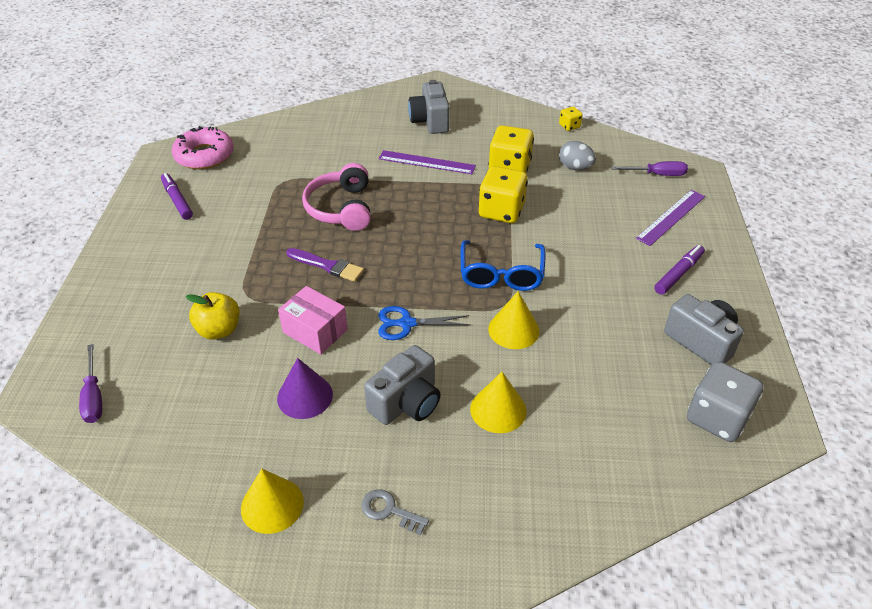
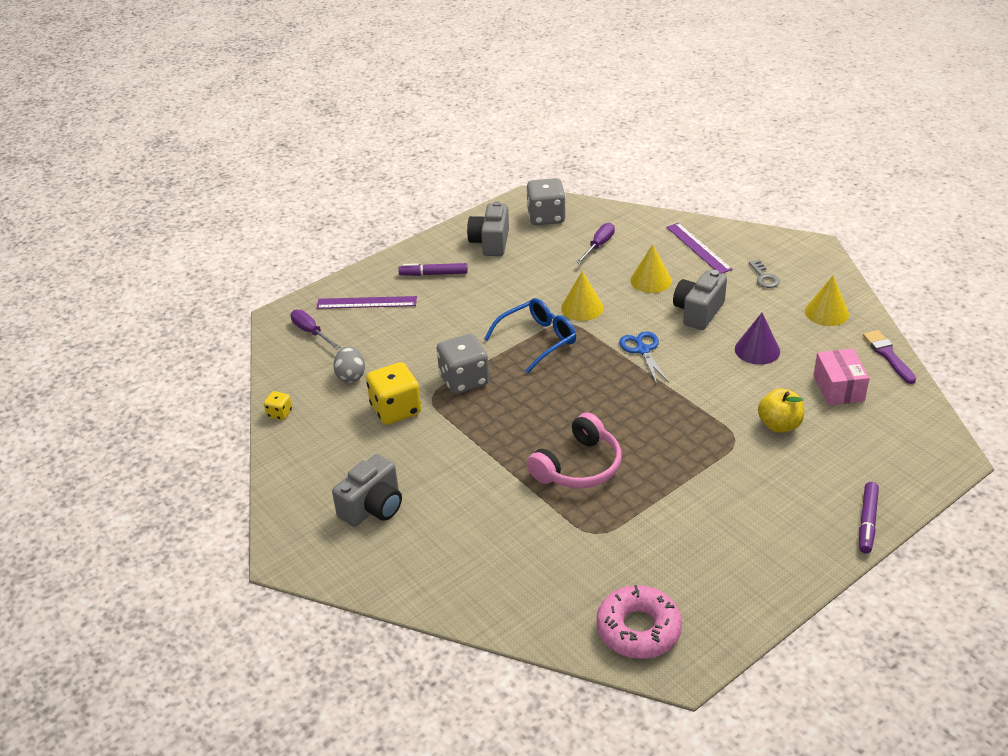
camera: 130 degrees left, 5 degrees down
purple screwdriver [79,344,102,423] -> purple screwdriver moved to [576,223,615,264]
purple marker [161,173,193,220] -> purple marker moved to [859,482,879,554]
pink box [278,286,348,354] -> pink box moved to [813,349,870,405]
purple brush [286,248,364,282] -> purple brush moved to [863,330,916,384]
grey camera [364,345,440,425] -> grey camera turned 60 degrees counterclockwise [673,270,727,330]
blue scissors [378,306,470,340] -> blue scissors turned 150 degrees counterclockwise [619,331,669,384]
purple ruler [379,150,476,174] -> purple ruler moved to [666,223,733,274]
yellow dice [478,166,528,223] -> grey dice [437,334,489,394]

